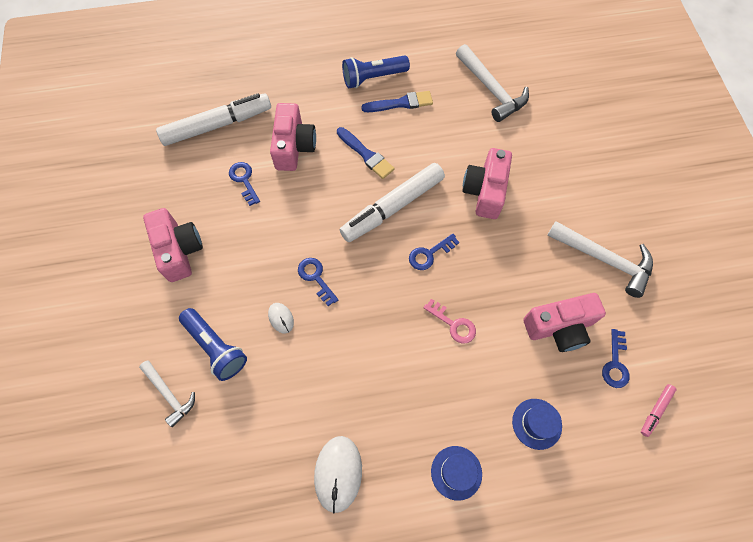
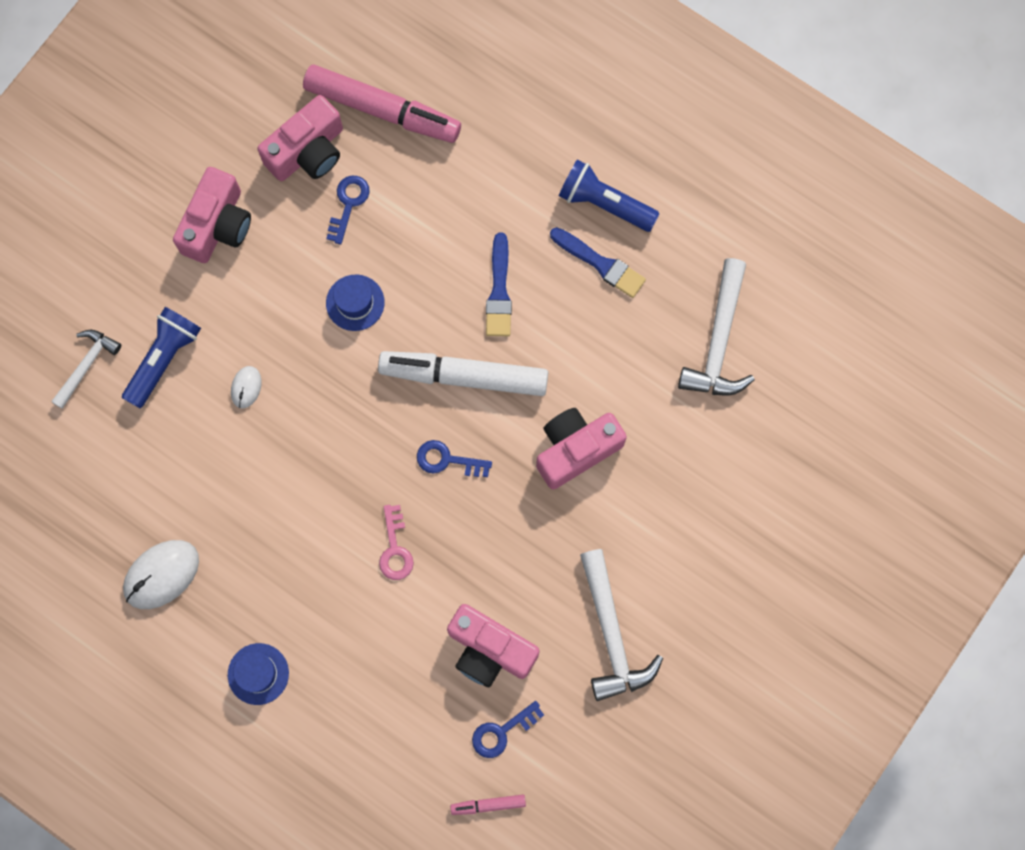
camera: 45 degrees right, 10 degrees up
white hammer [139,360,195,427] -> white hammer turned 150 degrees counterclockwise [51,330,121,409]
white marker [156,93,271,146] -> pink marker [303,65,461,143]
blue flashlight [179,308,247,381] -> blue flashlight turned 150 degrees counterclockwise [122,307,201,408]
pink camera [270,103,316,171] -> pink camera moved to [257,95,343,181]
blue key [298,258,338,306] -> none
blue hat [512,399,562,450] -> blue hat moved to [326,275,385,331]

